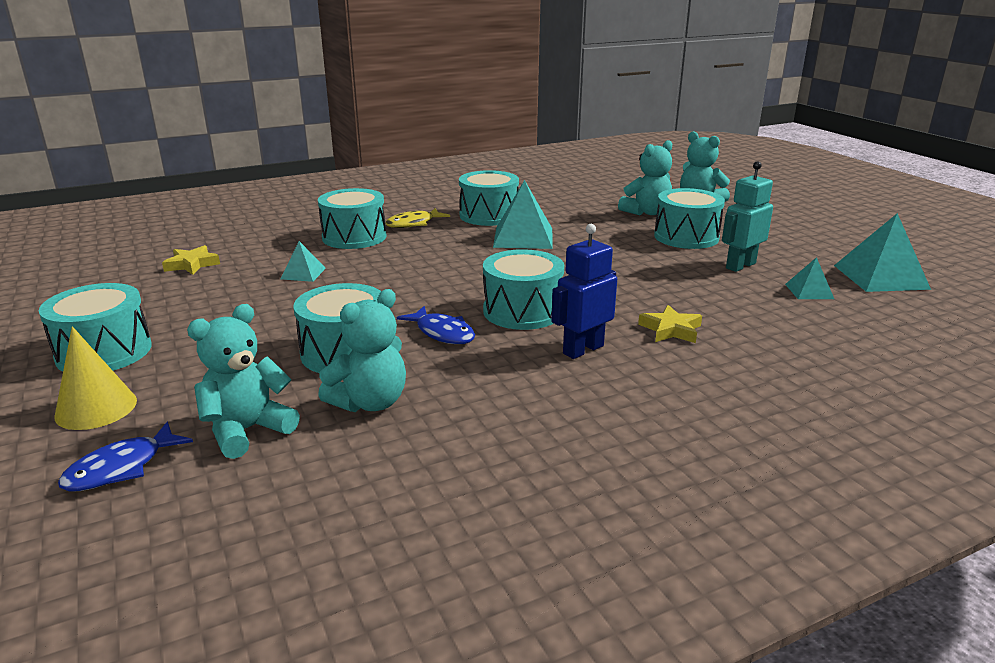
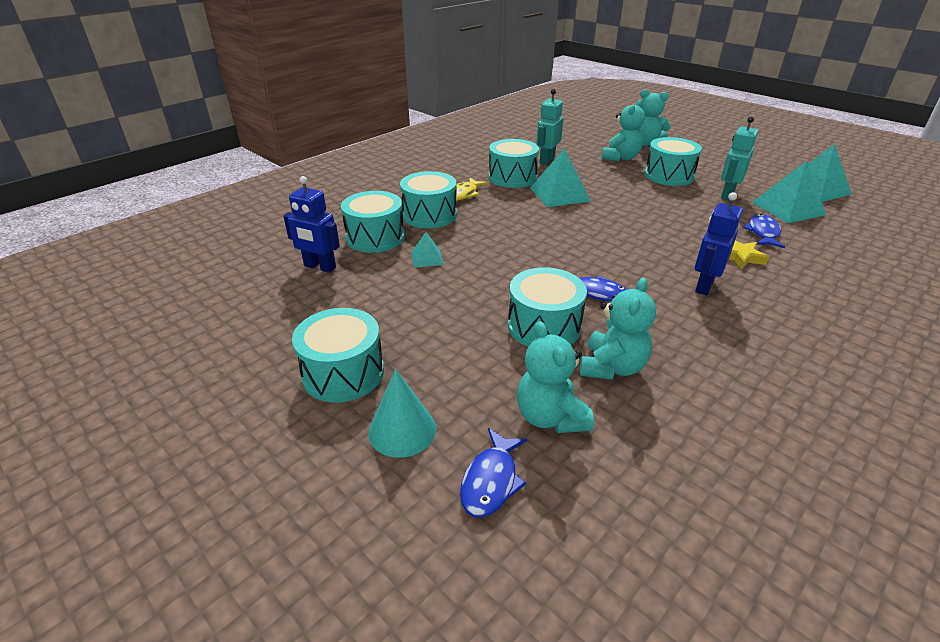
camera: 20 degrees left, 10 degrees up
yellow cone [54,326,137,430] -> turquoise cone [368,369,436,458]
yellow star [162,245,220,275] -> blue robot [283,176,340,273]
turquoise teddy bear [187,304,300,459] -> turquoise teddy bear turned 45 degrees counterclockwise [517,321,594,433]
turquoise drum [483,249,564,330] -> turquoise drum moved to [341,191,405,253]
turquoise pyramid [785,257,834,299] -> turquoise pyramid [752,161,826,223], size x1.89
none -> turquoise robot [536,89,563,165]
none -> blue fish [743,214,785,248]

